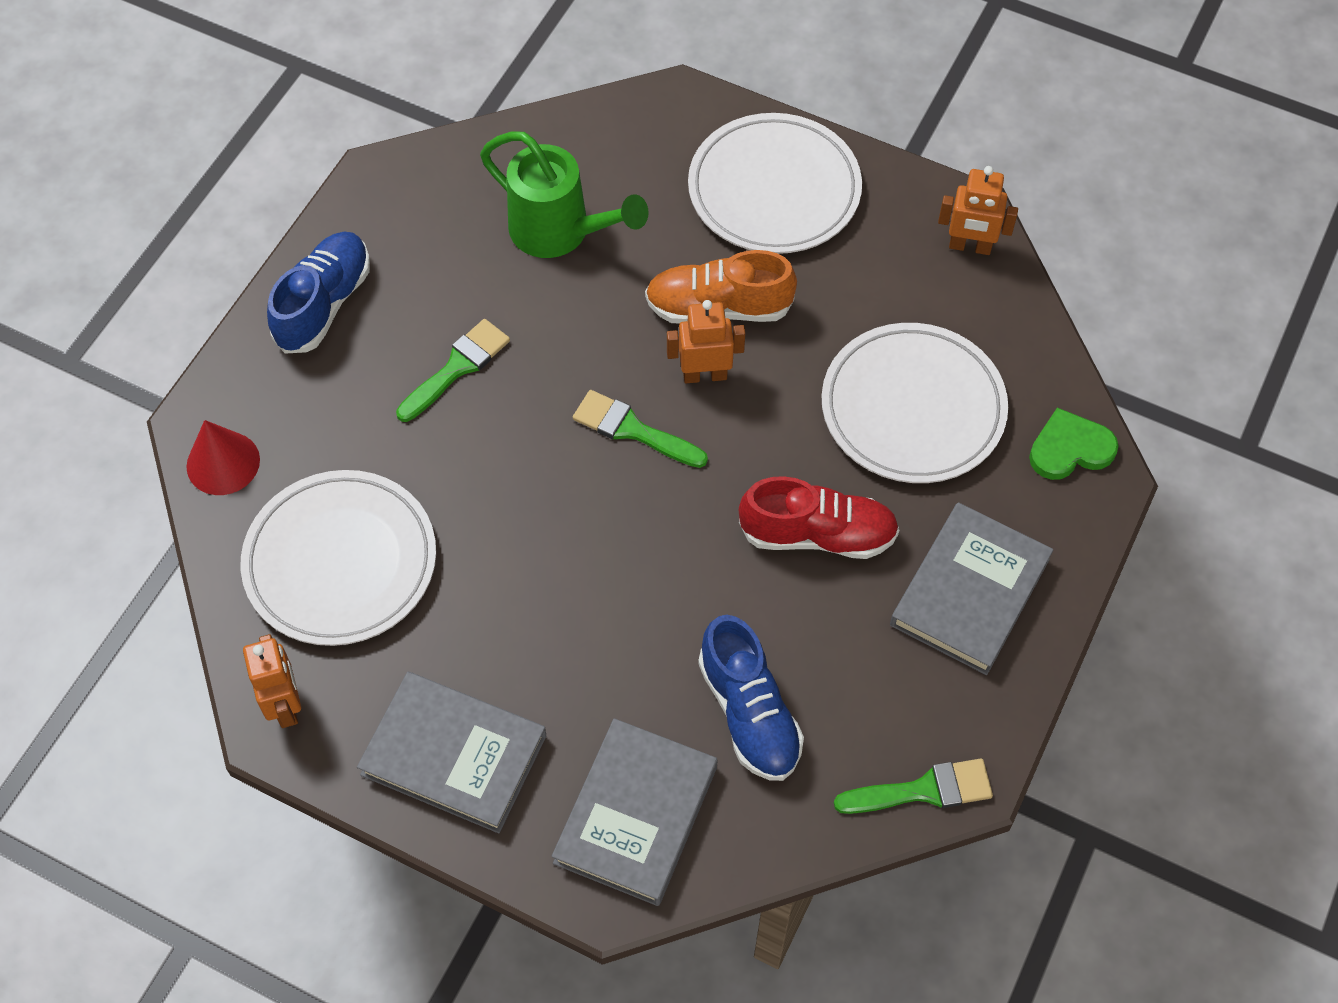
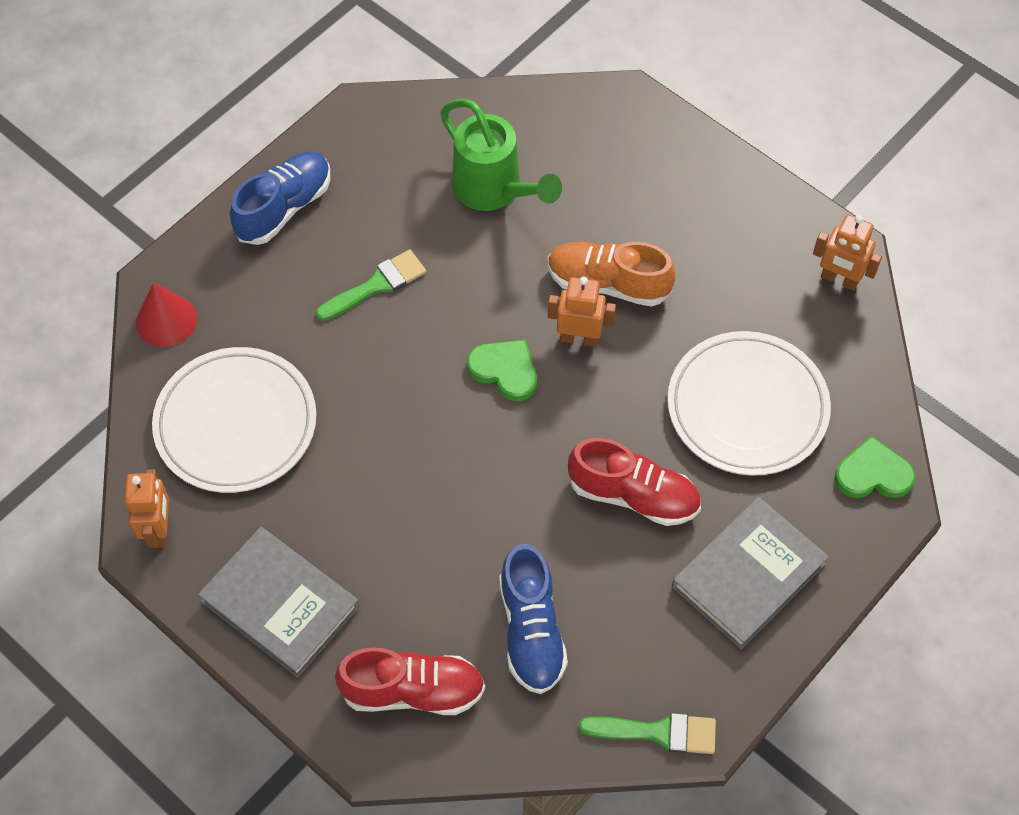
camera: 15 degrees right, 0 degrees up
grey book [552,718,717,906] -> red shoe [335,647,485,715]
green brush [573,390,708,468] -> green heart [467,340,537,401]
white plate [688,113,862,254] -> none

